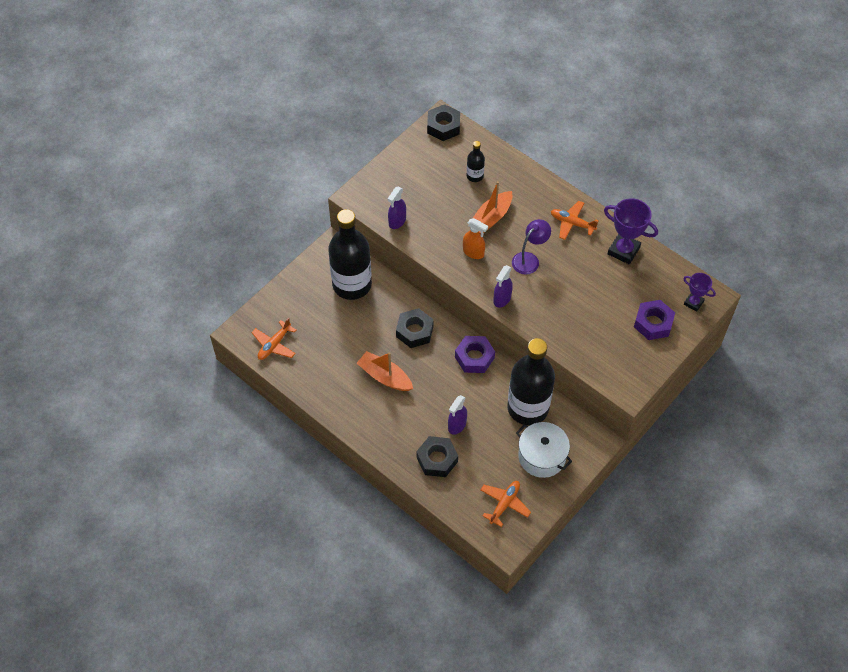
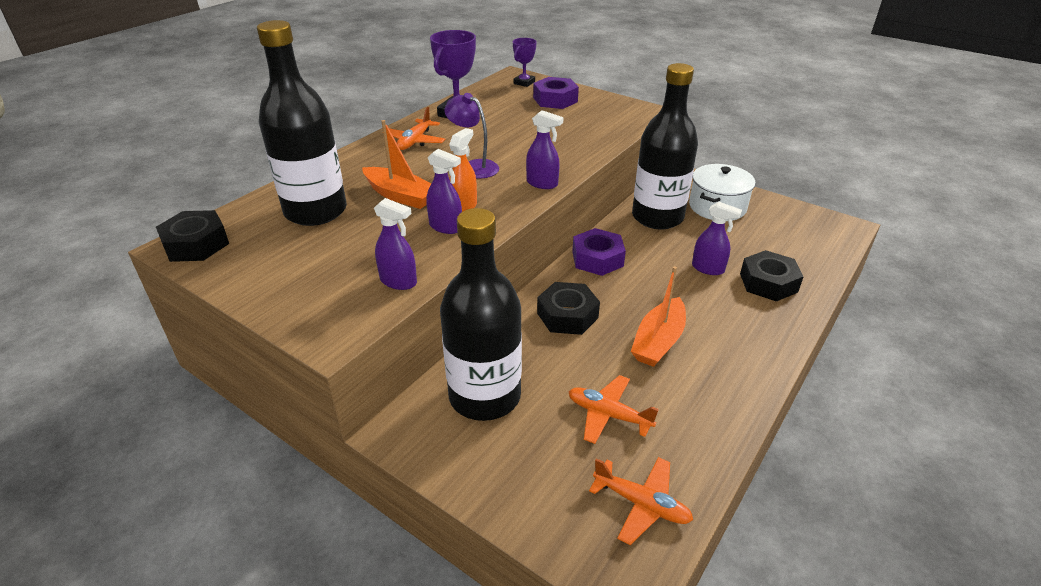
camera: 95 degrees left, 20 degrees down
black bottle [467,141,485,182] -> black bottle [257,20,347,226], size x2.26
orange plane [480,481,531,527] -> orange plane moved to [568,375,659,444]
none -> purple spray bottle [426,149,462,234]

